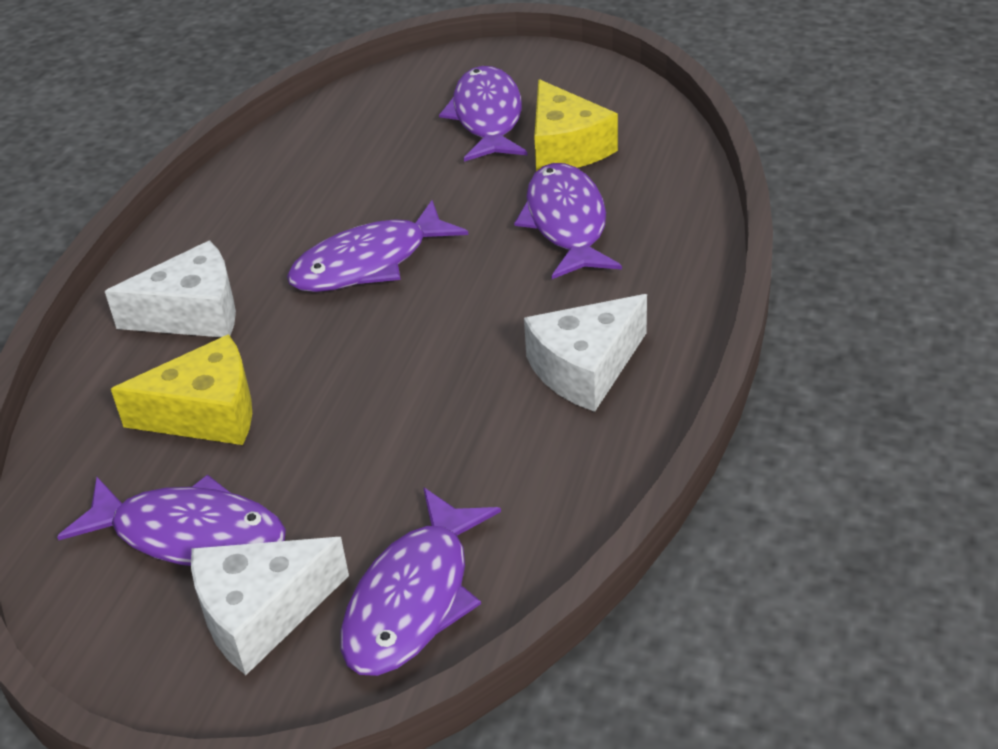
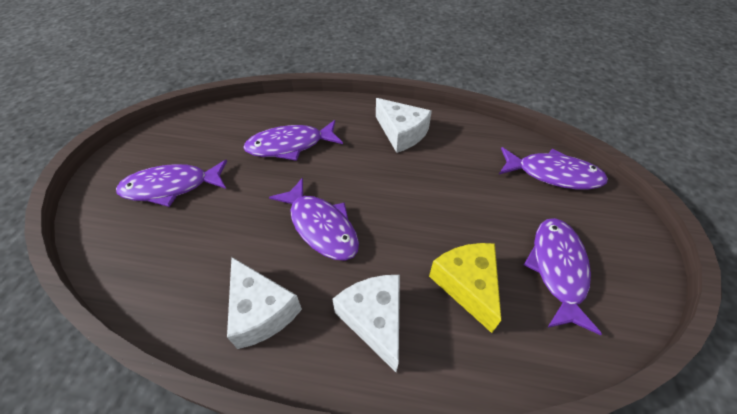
camera: 100 degrees left, 10 degrees up
white cheese [191,537,349,675] -> white cheese moved to [227,257,302,349]
yellow cheese [534,79,618,172] -> none

